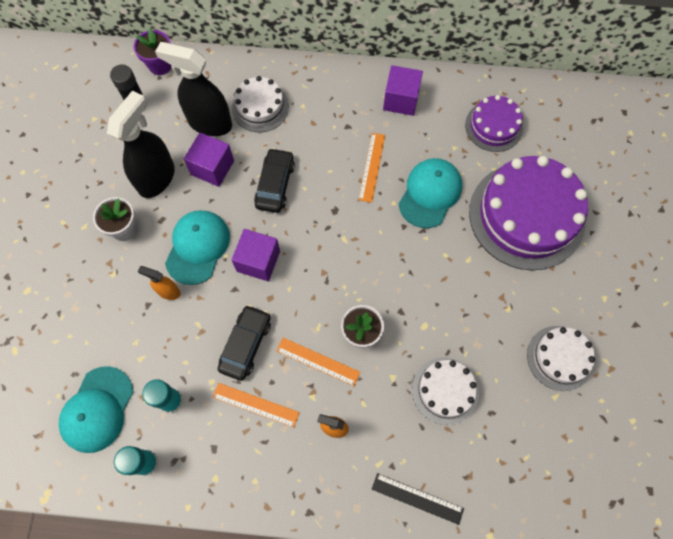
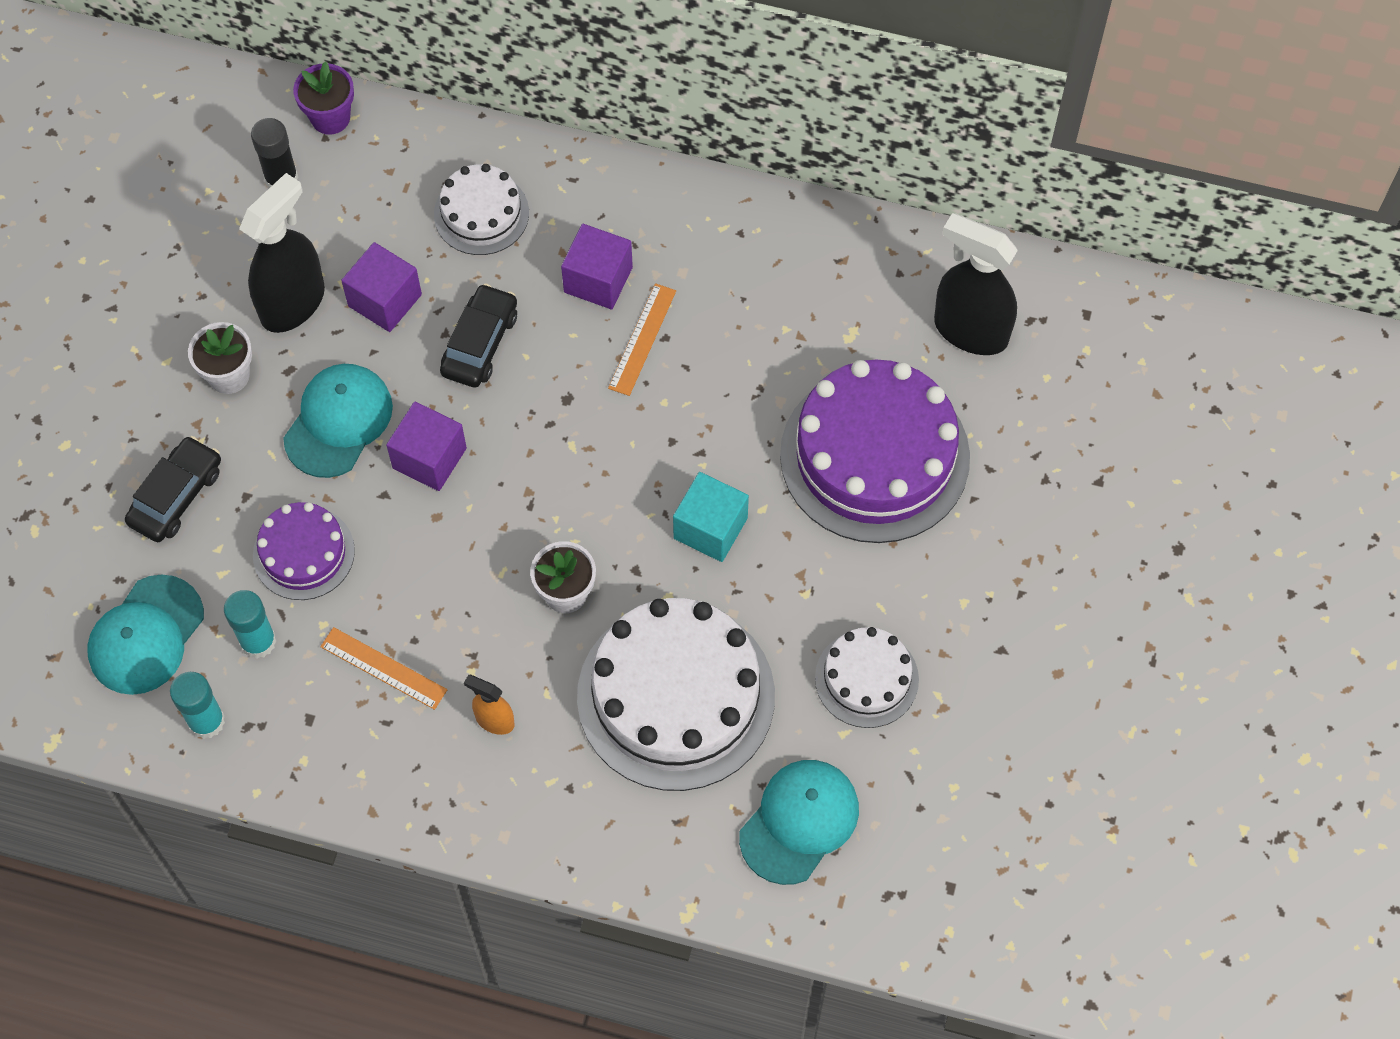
camera: 10 degrees right, 5 degrees down
orange spray bottle [137,266,180,300] -> none
black spray bottle [155,42,232,136] -> black spray bottle moved to [934,213,1018,355]
black car [218,305,271,381] -> black car moved to [125,436,221,542]
orange ruler [276,338,361,386] -> none
black ruler [372,473,464,525] -> none
purple cube [383,65,423,116] -> purple cube moved to [561,224,633,309]
turquoise cap [399,158,462,228] -> turquoise cap moved to [739,760,859,885]
white cake [412,358,479,425] -> white cake [577,598,775,791], size x1.90
purple cake [465,95,523,152] -> purple cake moved to [253,502,355,600]
none -> turquoise cube [673,472,749,562]

